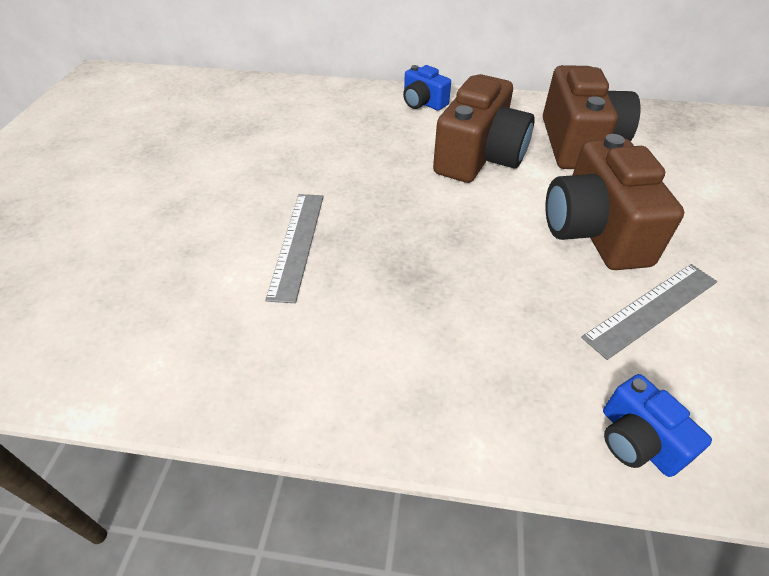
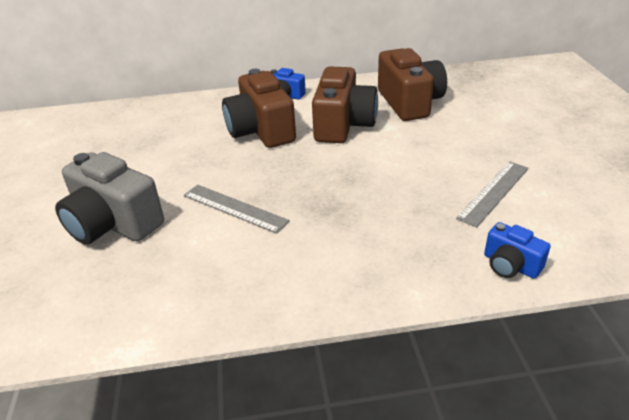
camera: 15 degrees left, 10 degrees down
grey ruler [265,194,324,303] -> grey ruler turned 45 degrees counterclockwise [184,185,290,234]
brown camera [545,134,684,270] -> brown camera moved to [222,69,296,148]
none -> grey camera [55,152,164,245]

